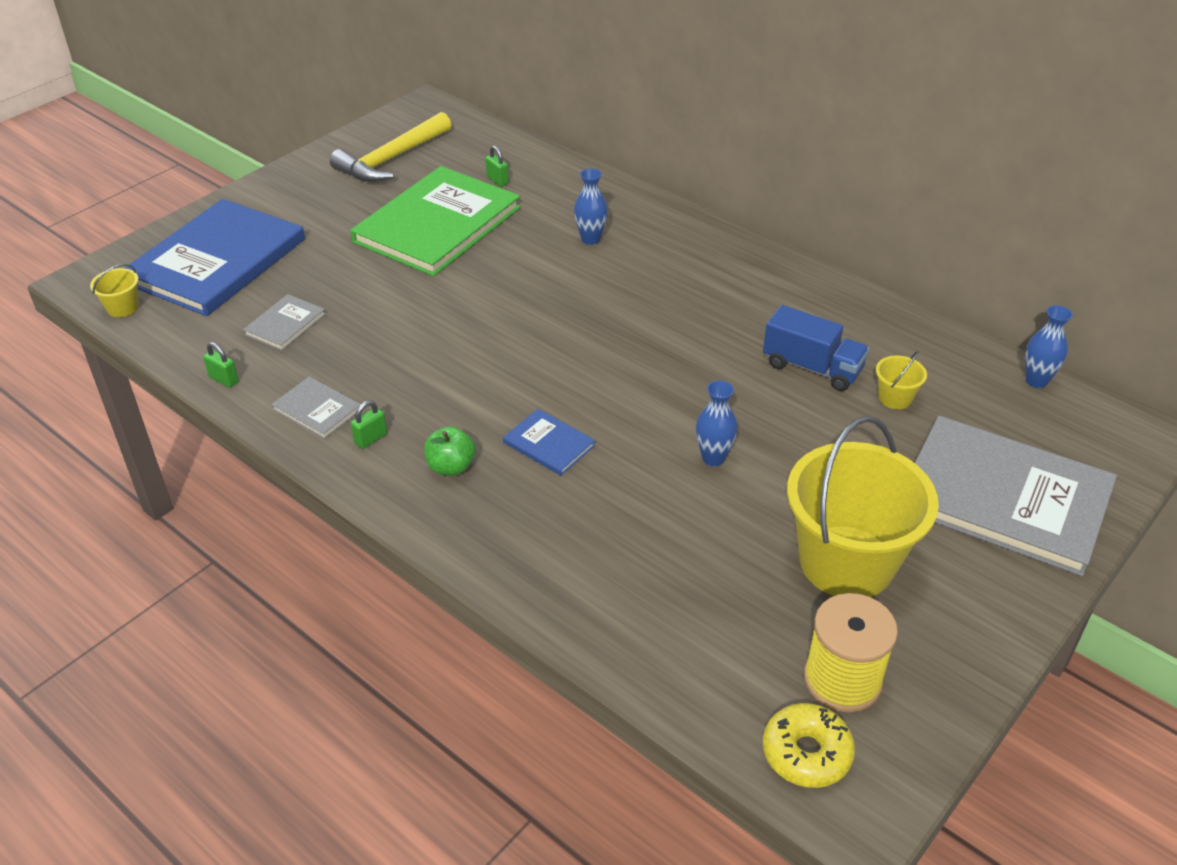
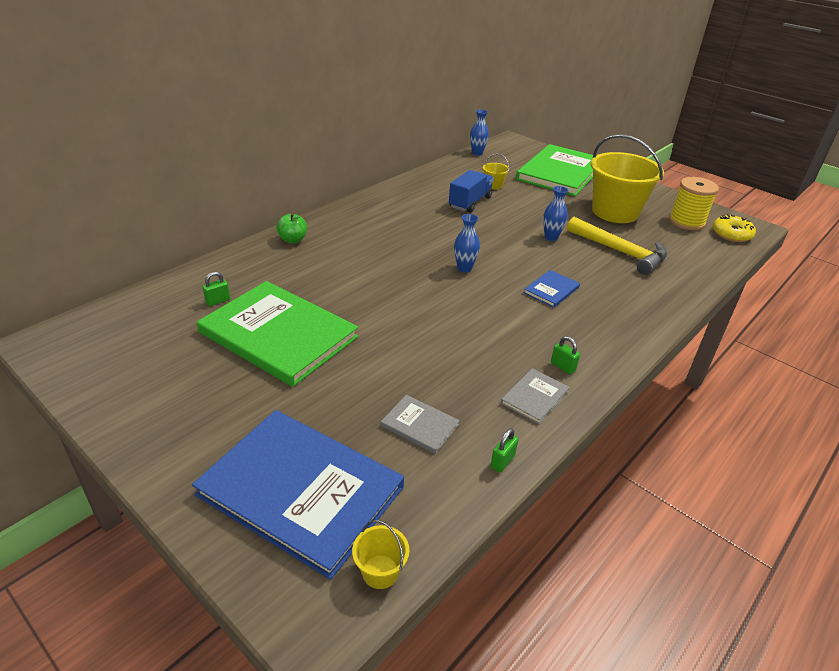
camera: 90 degrees left, 5 degrees down
yellow hammer [330,112,451,182] -> yellow hammer moved to [567,217,667,275]
green apple [424,426,475,476] -> green apple moved to [277,213,307,243]
blue vase [574,169,608,245] -> blue vase moved to [454,214,480,273]
grey book [915,416,1117,576] -> green book [516,144,593,196]

